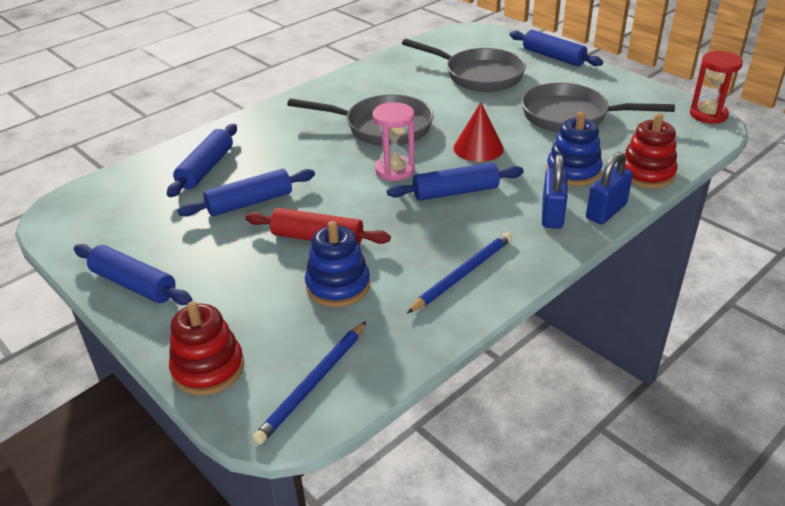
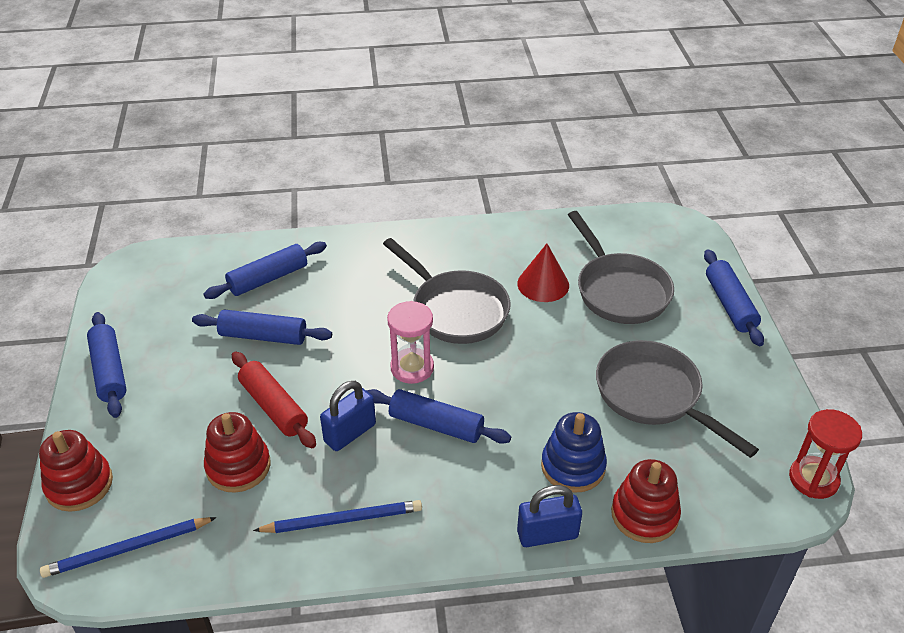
camera: 35 degrees right, 5 degrees up
blue stacking toy [305,221,370,307] -> red stacking toy [204,412,271,493]
red cone [454,102,504,162] -> red cone moved to [517,244,569,302]
blue padlock [542,154,568,229] -> blue padlock moved to [320,381,376,451]

